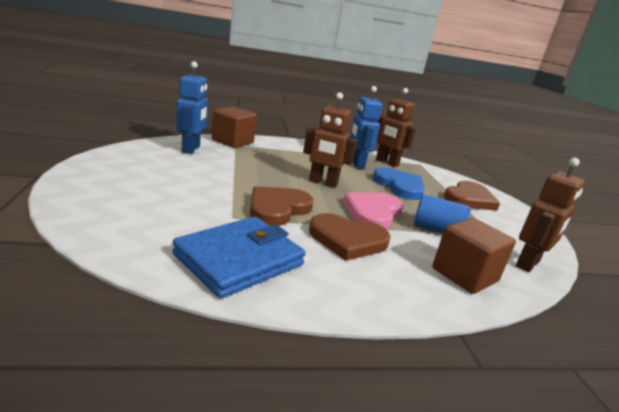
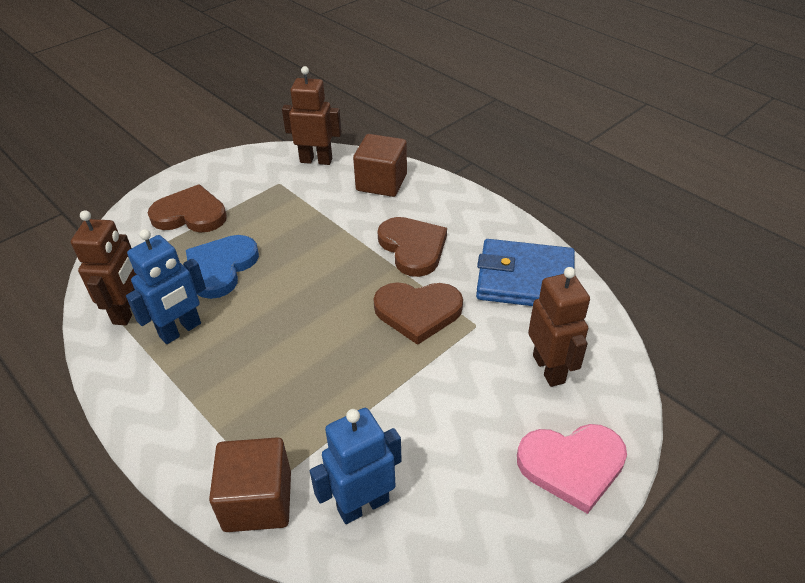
camera: 120 degrees left, 20 degrees up
brown robot [303,92,357,188] -> brown robot moved to [528,267,590,387]
pink heart [343,193,404,229] -> pink heart moved to [517,424,627,514]
blue cylinder [414,194,471,233] -> none

